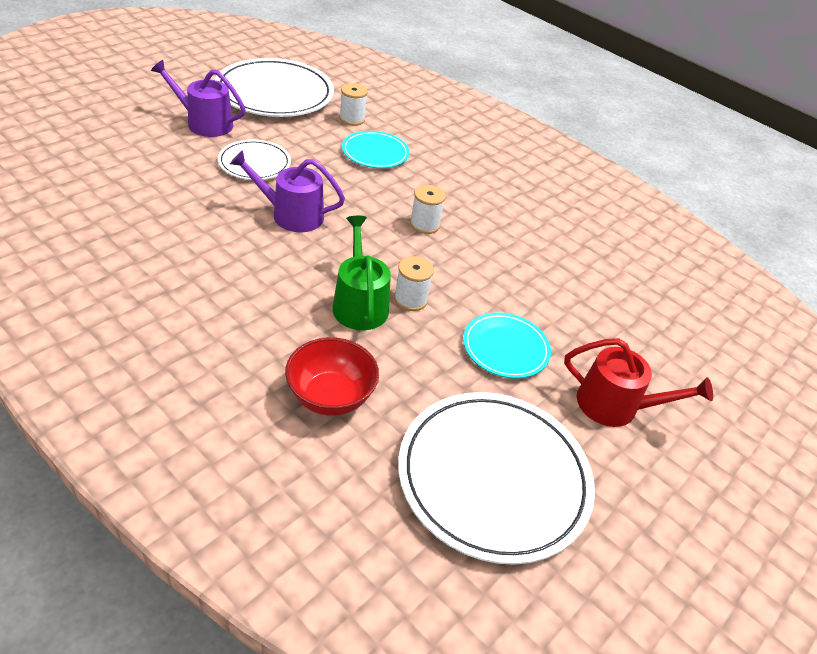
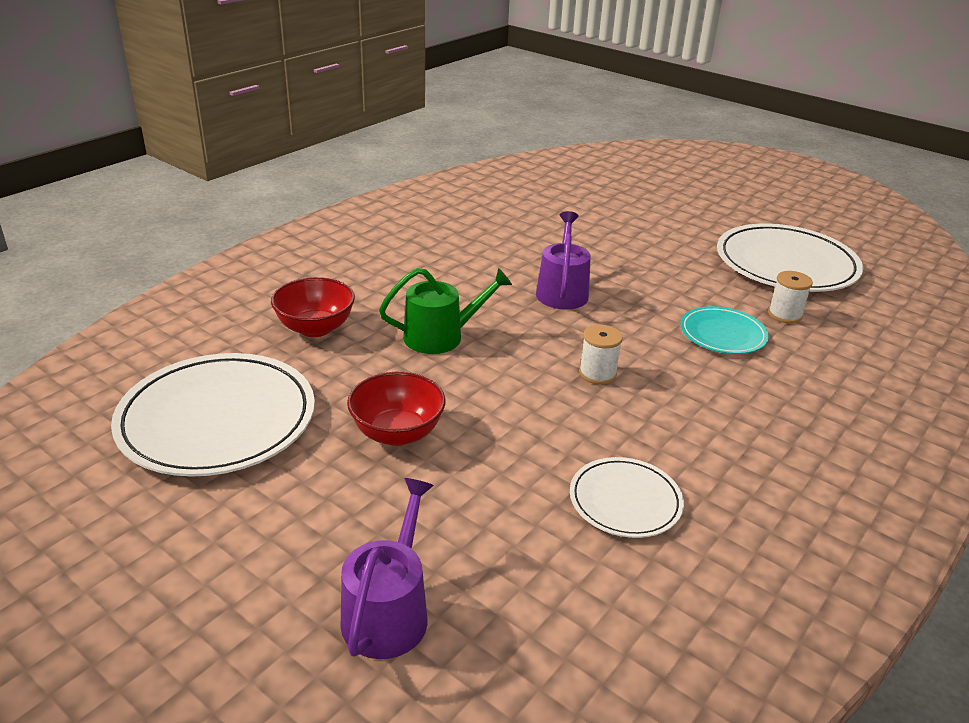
camera: 90 degrees right, 10 degrees down
purple watering can [151,60,246,137] -> purple watering can moved to [341,478,434,659]
white plate [218,140,291,180] -> white plate moved to [570,457,684,538]
white spool [394,256,434,311] -> none
turquoise plate [463,312,551,379] -> red bowl [347,372,446,446]
red watering can [564,338,713,427] -> none

